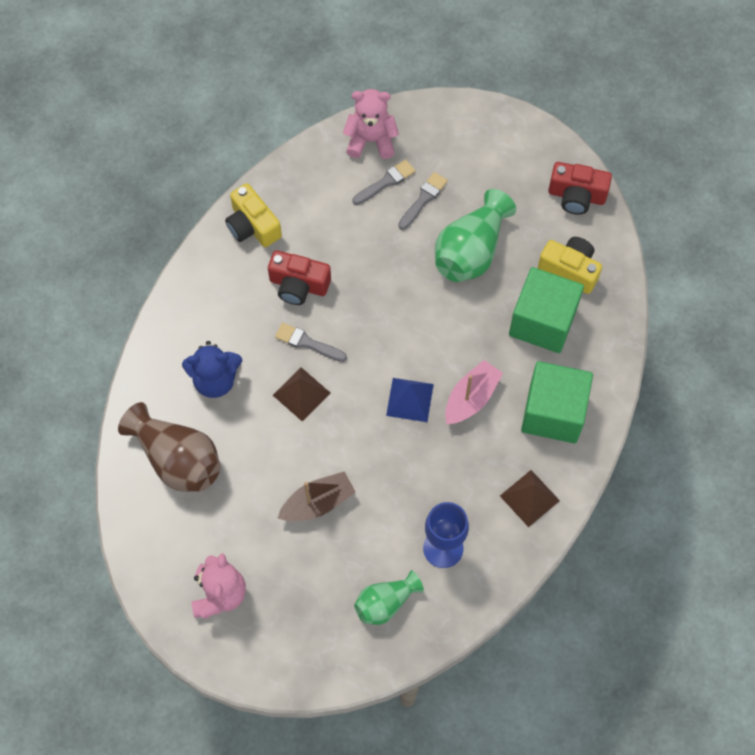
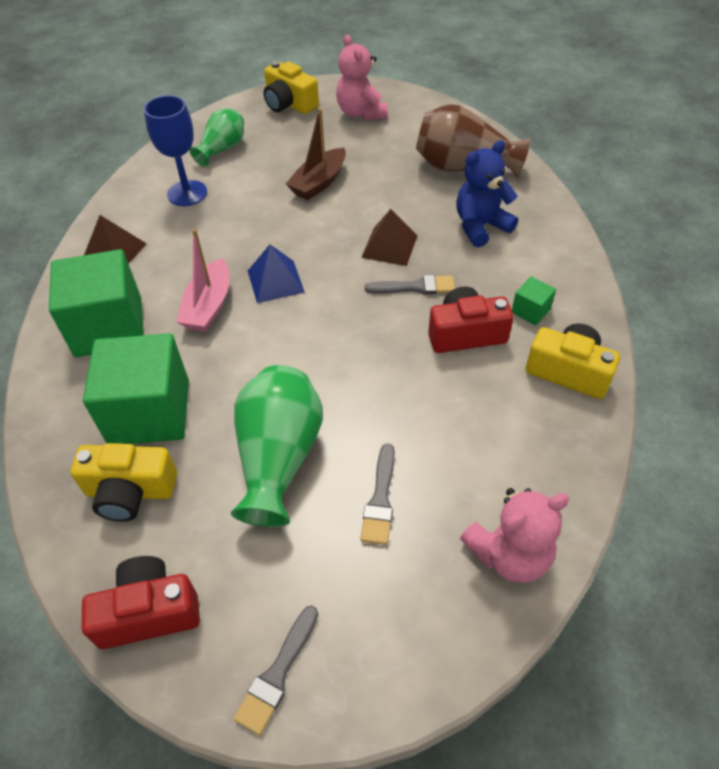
camera: 155 degrees right, 15 degrees down
grey brush [352,159,415,205] -> grey brush moved to [233,606,318,736]
none -> yellow camera [263,61,319,114]
none -> green cube [512,277,556,325]

